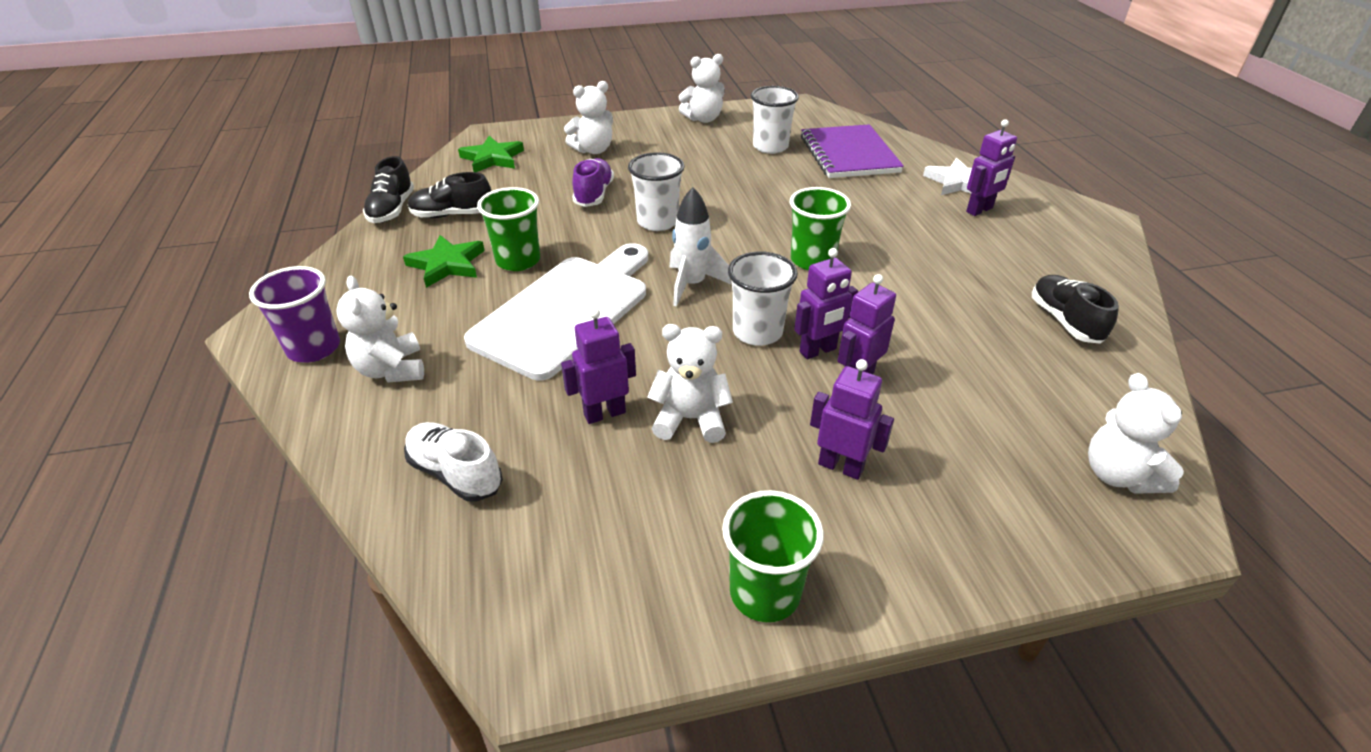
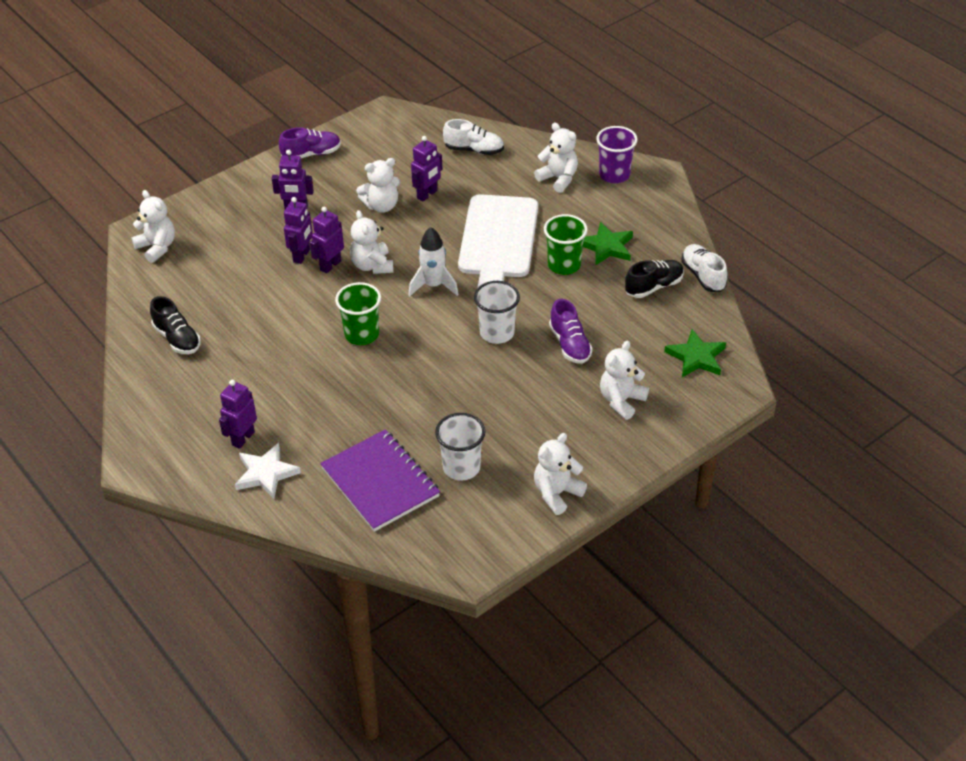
camera: 155 degrees right, 5 degrees up
black shoe [363,156,414,223] -> white shoe [681,244,727,292]
green cup [722,490,824,622] -> purple shoe [279,127,341,158]
white cup [728,251,798,346] -> white teddy bear [350,210,393,274]

